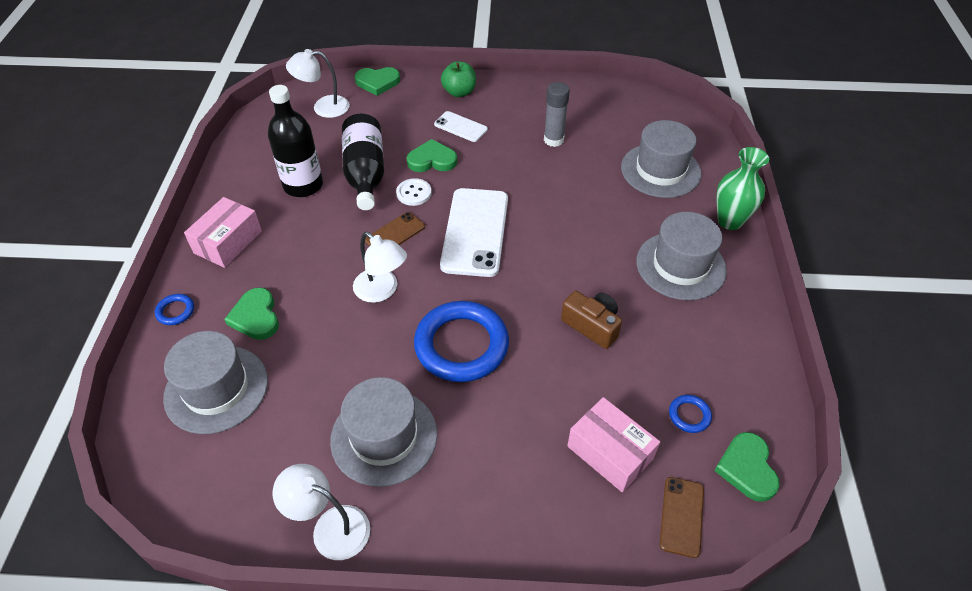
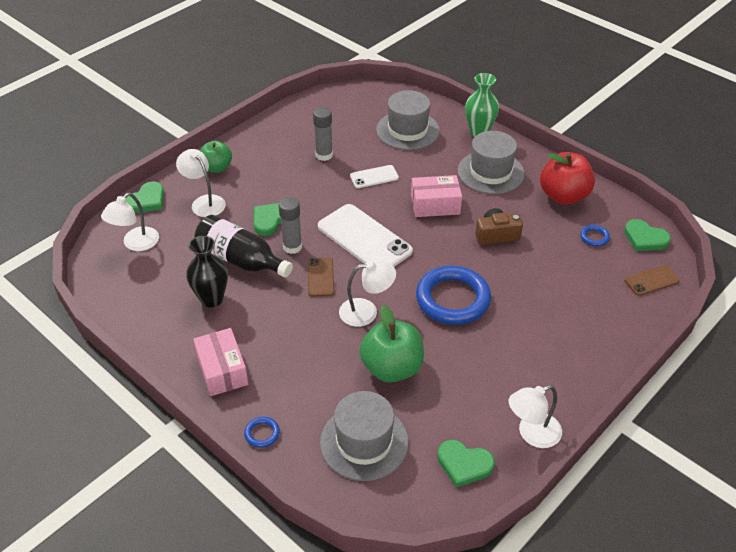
camera: 50 degrees left, 5 degrees down
green heart [224,288,279,340] -> green heart moved to [437,440,495,488]
black bottle [268,85,323,197] -> black vase [186,236,228,307]
grey hat [330,377,437,487] -> none
white button [396,178,432,206] -> grey glue stick [279,197,302,254]
white phone [434,111,488,142] -> white phone moved to [350,165,399,188]
pink box [567,397,660,493] -> pink box moved to [411,175,462,217]
brown phone [660,477,704,558] -> brown phone turned 75 degrees counterclockwise [624,265,680,296]
none -> white lamp [176,149,226,217]
none -> green apple [359,305,424,383]
none -> red apple [540,152,595,205]

